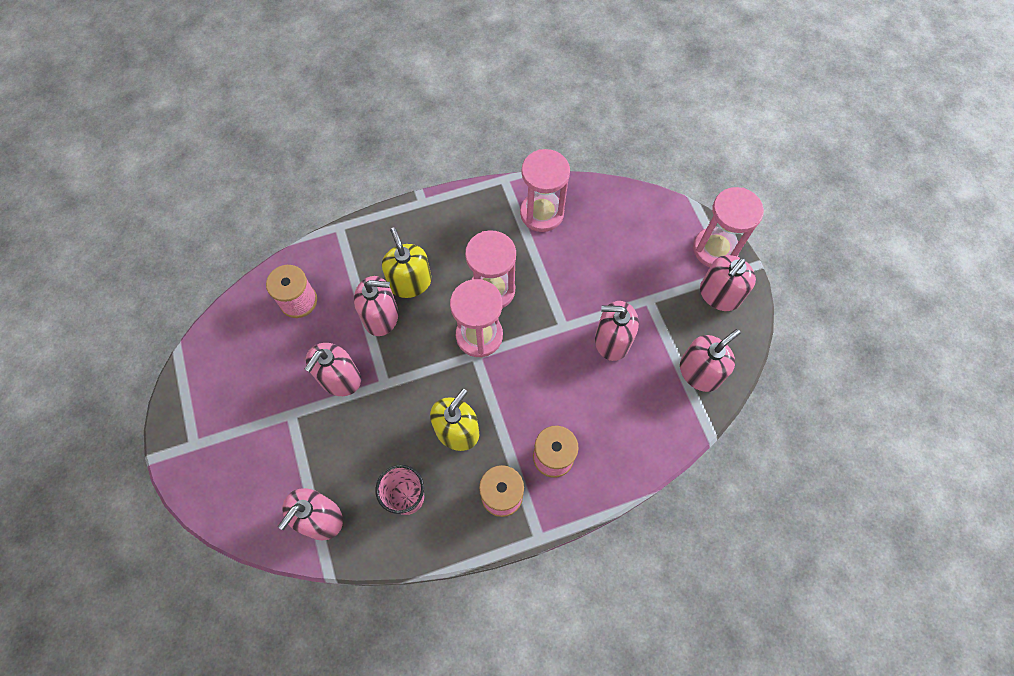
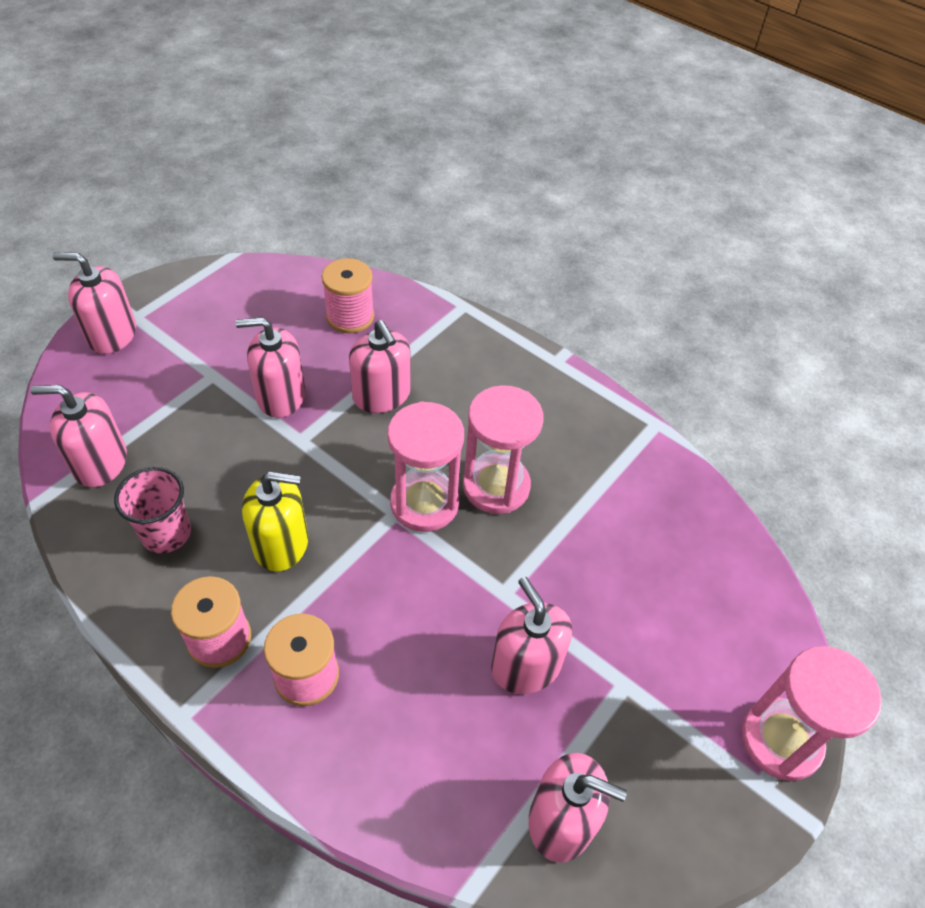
camera: 55 degrees right, 15 degrees down
yellow soap dispenser [382,227,432,298] -> none
pink hourglass [520,149,570,232] -> none
pink soap dispenser [700,255,756,311] -> pink soap dispenser moved to [52,252,136,354]

